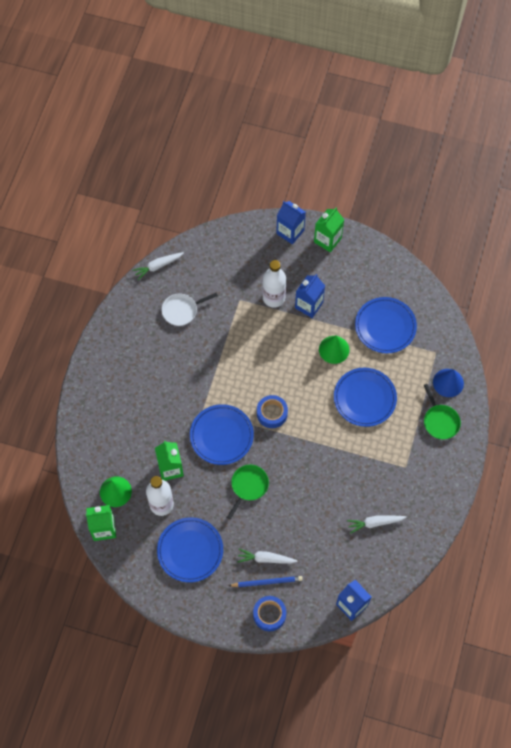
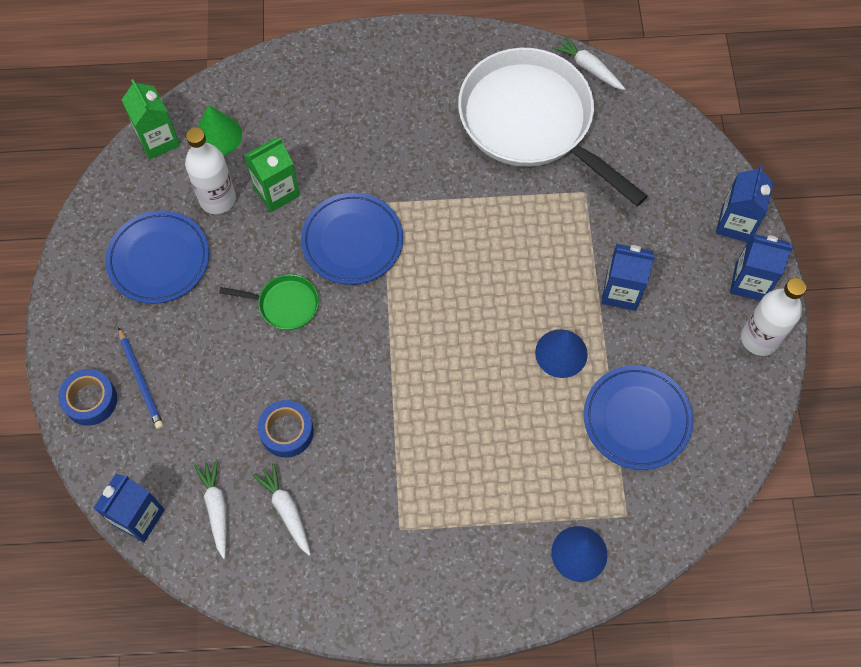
camera: 70 degrees right, 0 degrees up
white pan [162,293,218,326] -> white pan [458,48,648,207], size x2.39
white carrot [237,549,298,564] -> white carrot moved to [194,459,227,559]
blue tape [257,395,288,428] -> blue tape moved to [258,400,314,458]
white bottle [263,260,286,308] -> white bottle moved to [741,278,806,356]
green carton [314,207,344,252] -> blue carton [730,233,793,301]
green cone [319,336,349,364] -> blue cone [535,329,588,378]
blue plate [334,368,397,427] -> none
green pan [424,384,461,439] -> none

